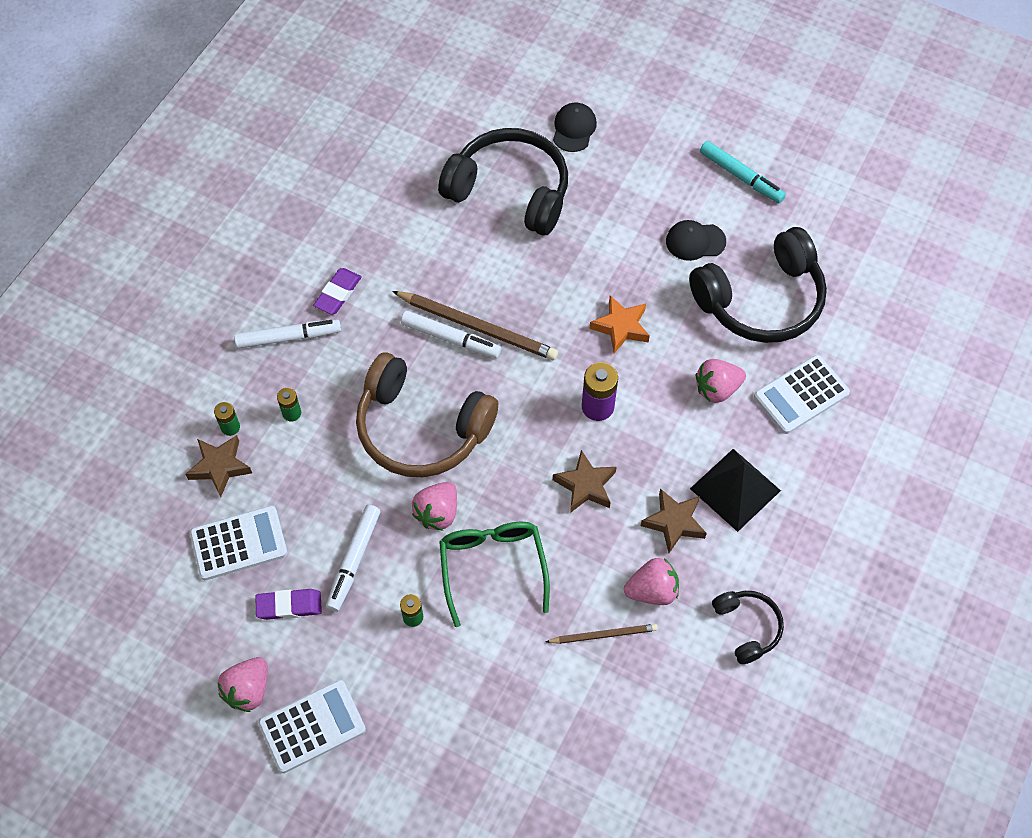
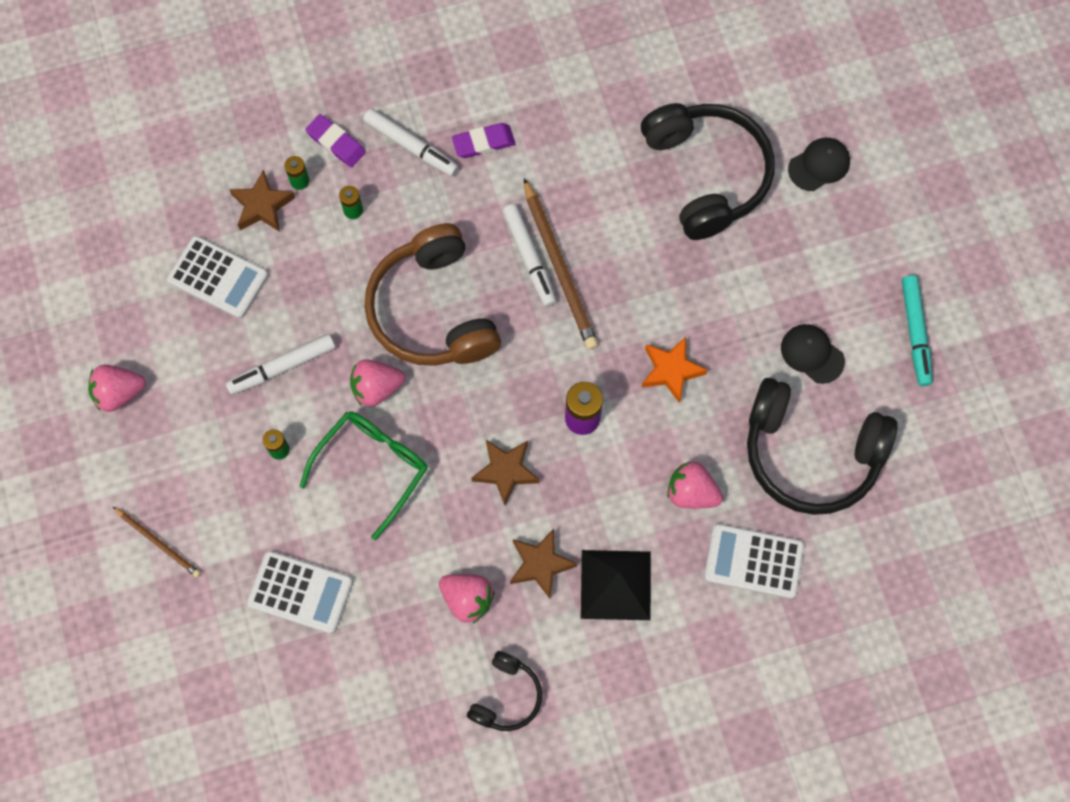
camera: 45 degrees right, 10 degrees up
purple eraser [255,589,322,620] -> purple eraser moved to [305,114,366,167]
white calculator [258,680,366,773] -> white calculator moved to [247,551,353,634]
brown pencil [546,624,658,644] -> brown pencil moved to [113,507,201,577]

